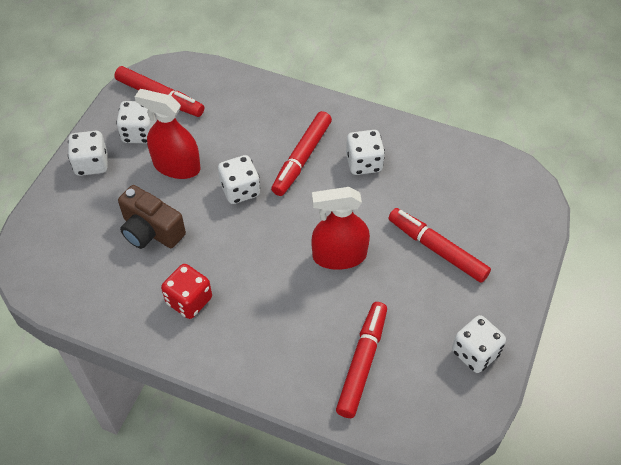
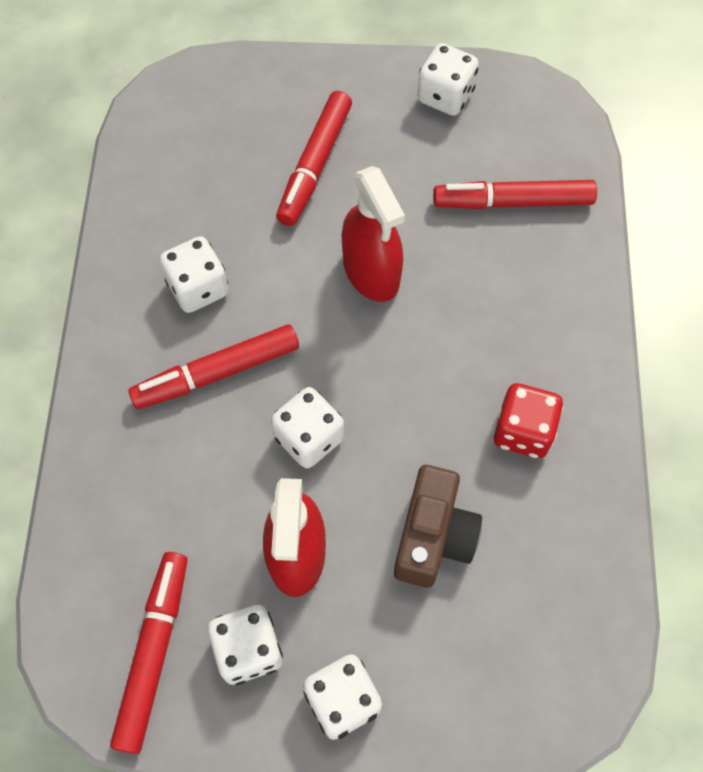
camera: 110 degrees left, 10 degrees up
red marker [271,111,332,196] -> red marker turned 150 degrees clockwise [128,324,299,409]

